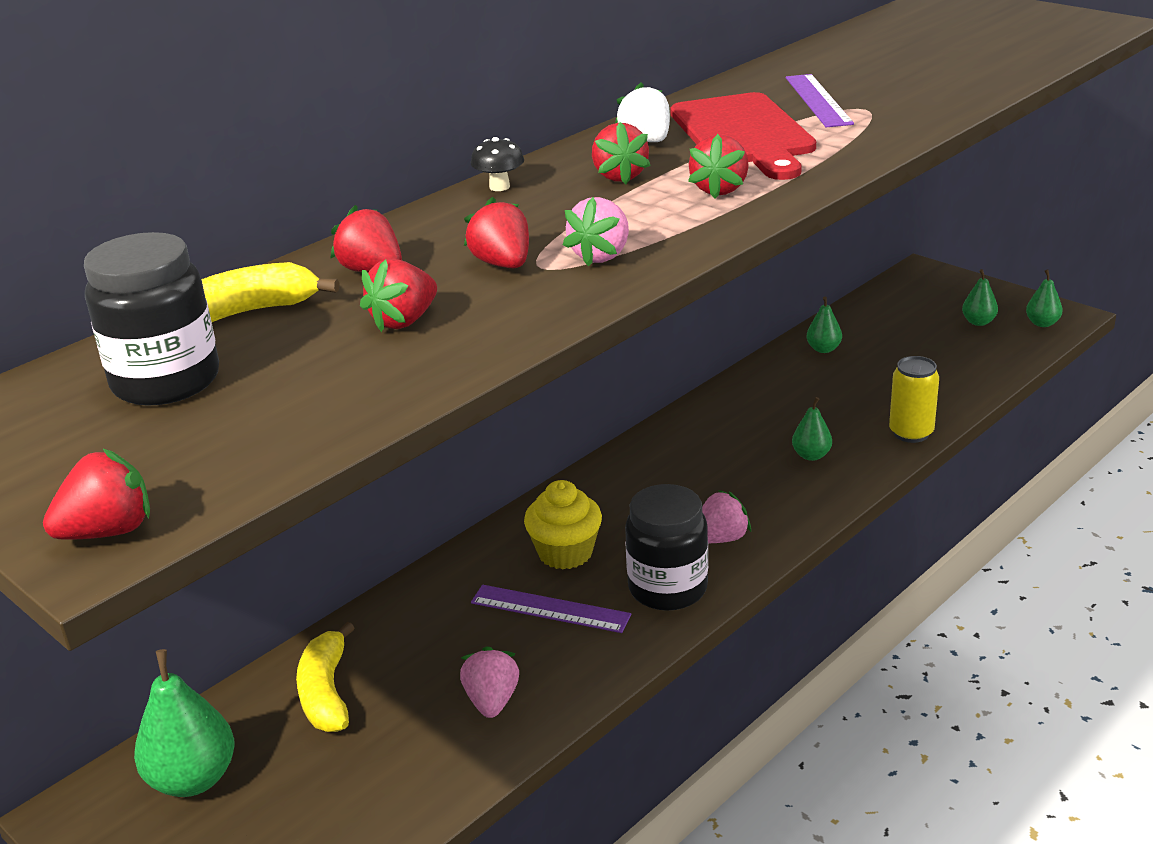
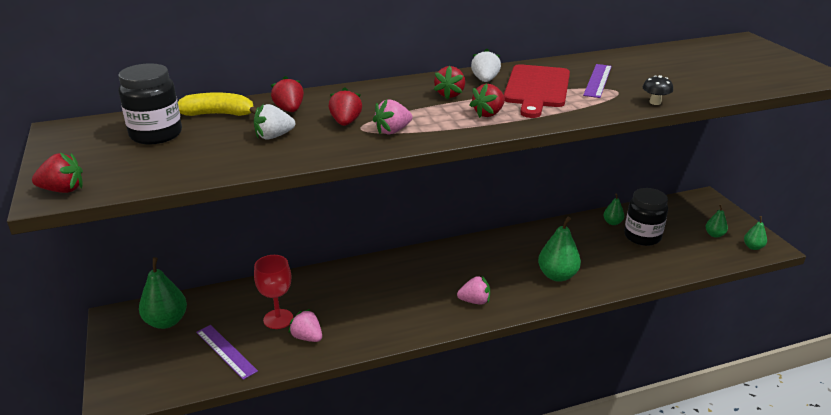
camera: 25 degrees right, 0 degrees up
yellow banana [296,622,354,732] -> none
red strawberry [360,259,437,332] -> white strawberry [254,104,295,140]
pink strawberry [460,646,519,718] -> pink strawberry turned 75 degrees counterclockwise [289,309,322,342]
black mushroom [471,137,524,191] -> black mushroom moved to [643,75,673,105]
purple ruler [471,585,631,633] -> purple ruler moved to [196,325,258,380]
yellow cupcake [524,480,602,569] -> none
black jar [625,484,708,611] -> black jar moved to [624,188,668,246]
green pear [792,397,832,461] -> green pear [538,217,581,282], size x1.84
yellow can [889,356,939,443] -> none
none -> red goblet [254,255,293,329]

